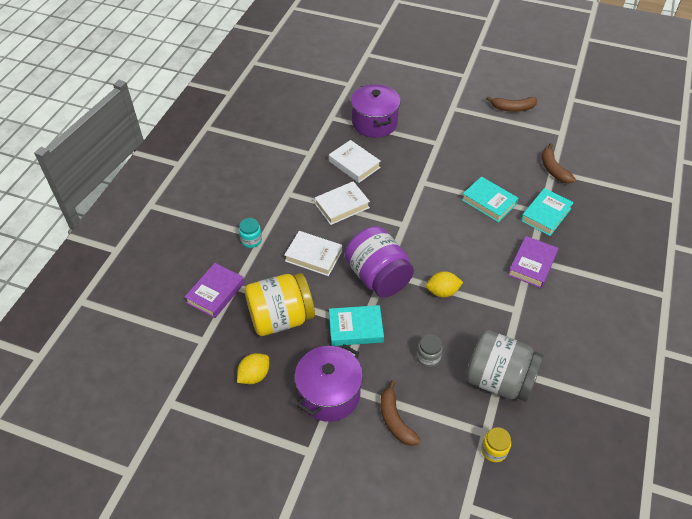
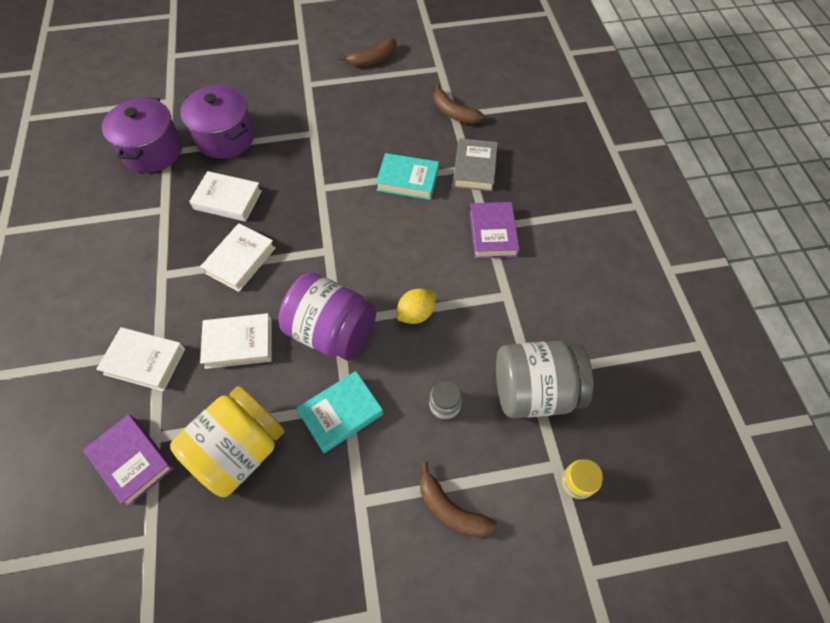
camera: 30 degrees left, 10 degrees up
purple book [185,263,244,318] -> purple book turned 45 degrees counterclockwise [83,414,174,507]
yellow lemon [237,353,269,384] -> none
turquoise jar [239,218,262,248] -> white book [96,327,185,391]
purple pot [295,344,363,422] -> purple pot moved to [102,98,182,173]
turquoise book [521,188,574,236] -> grey book [453,138,498,191]

